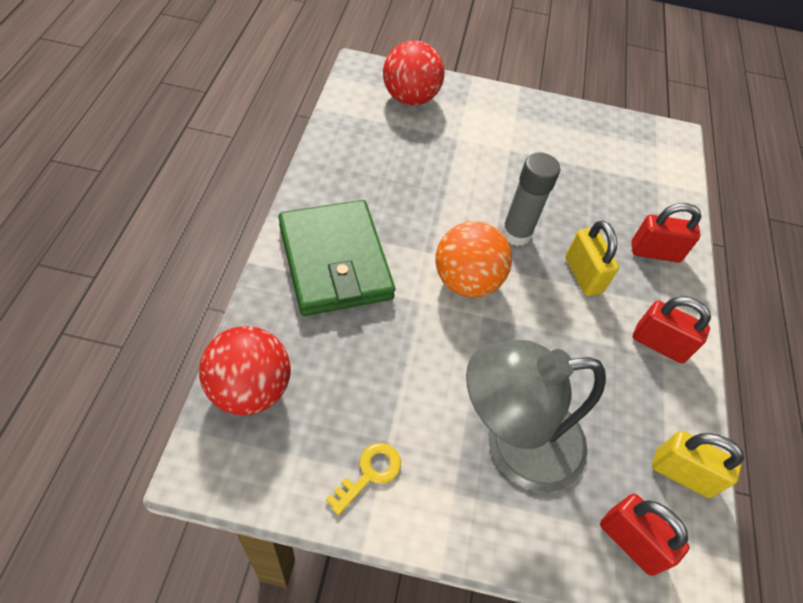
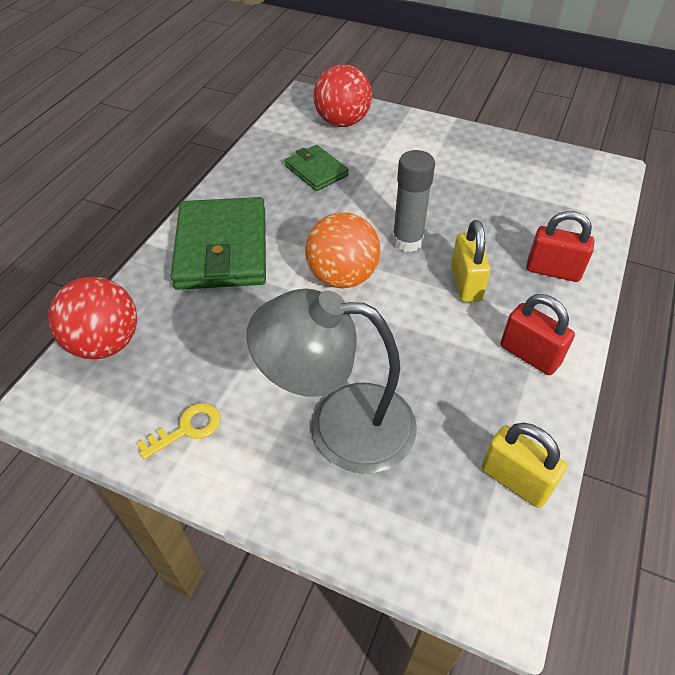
camera: 20 degrees right, 5 degrees down
red padlock [600,494,690,576] -> none
none -> green wallet [285,145,349,191]

